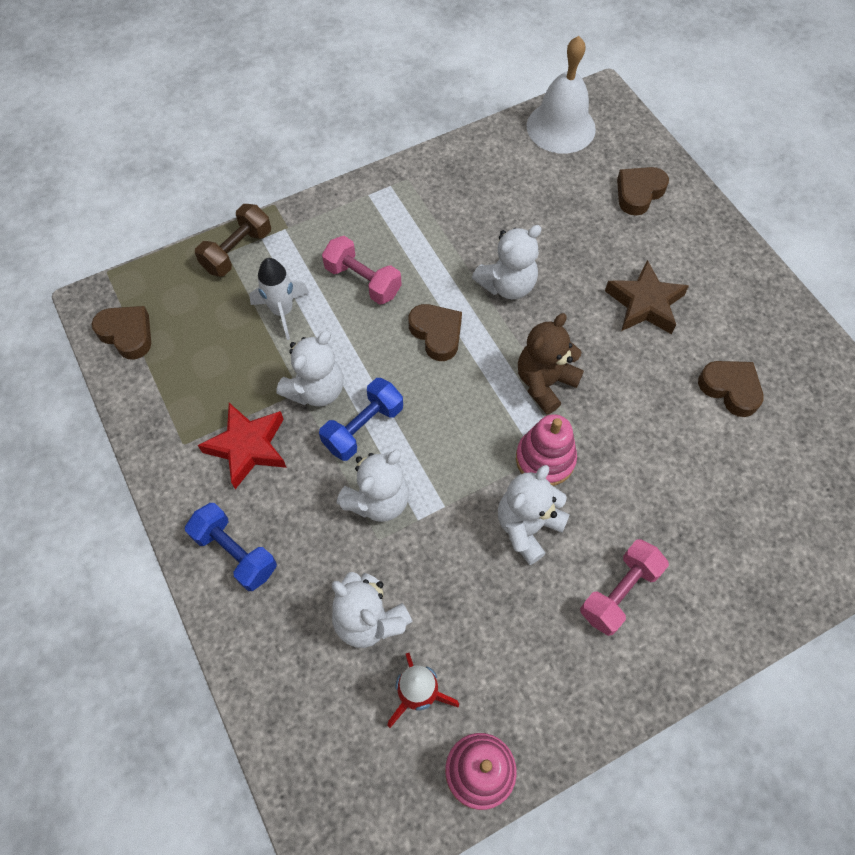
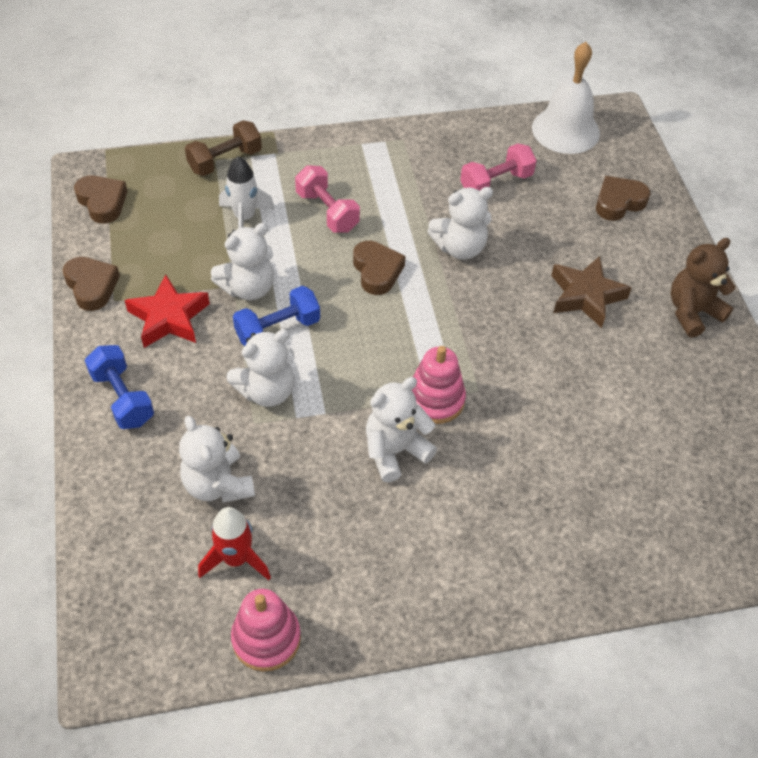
camera: 15 degrees right, 10 degrees down
brown teddy bear [518,313,584,415] -> brown teddy bear moved to [670,238,736,338]
pink dumbbell [580,539,669,636] -> pink dumbbell moved to [460,143,537,191]
brown heart [698,361,764,417] -> brown heart moved to [63,257,120,311]

